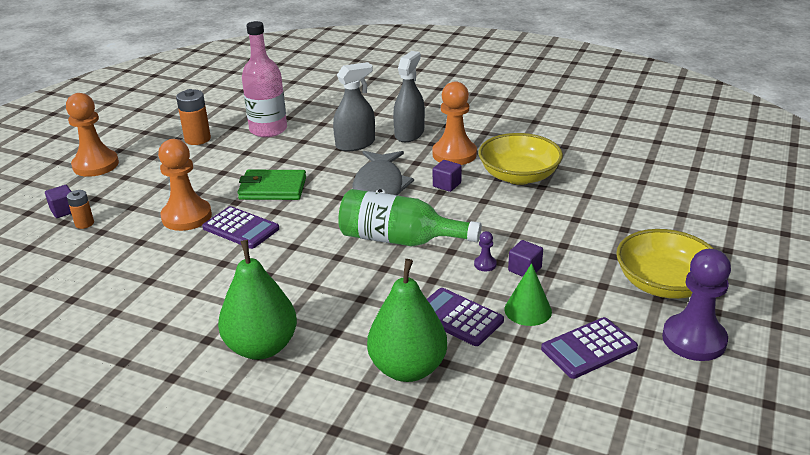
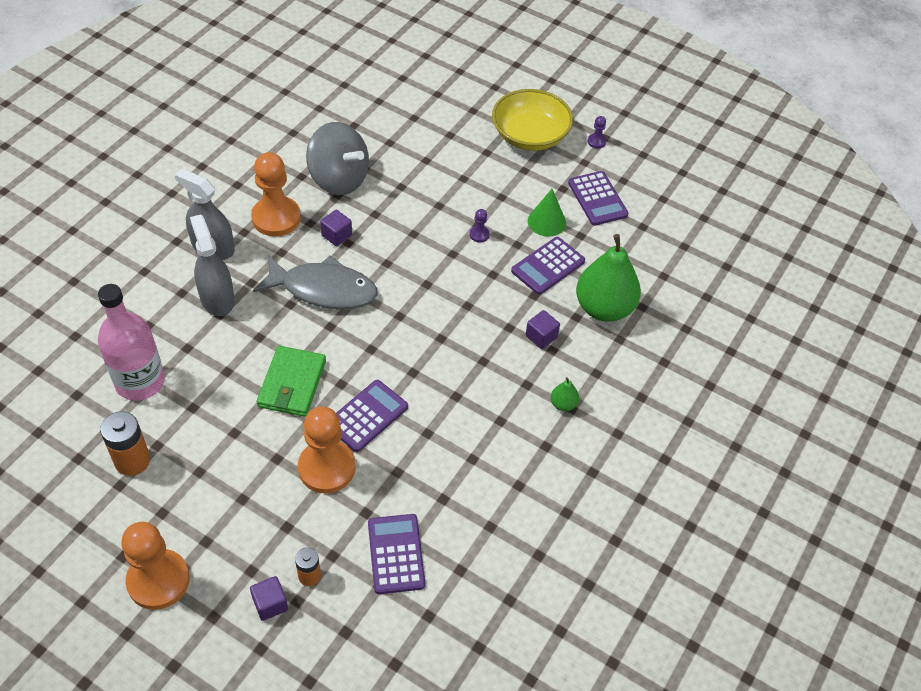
camera: 85 degrees left, 20 degrees up
green pear [218,240,297,360] -> green pear [551,377,579,411], size x0.42
green bottle [338,189,482,246] -> none
yellow bowl [478,133,563,185] -> grey spinning top [306,122,369,195]
purple cube [508,240,543,277] -> purple cube moved to [526,310,560,349]
purple pawn [662,249,731,361] -> purple pawn [588,116,606,148], size x0.41
none -> purple calculator [368,514,425,594]

